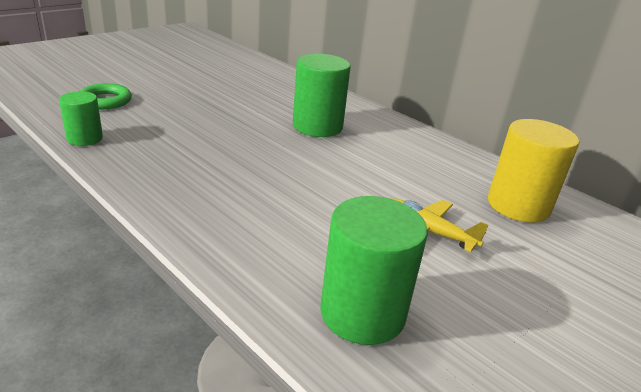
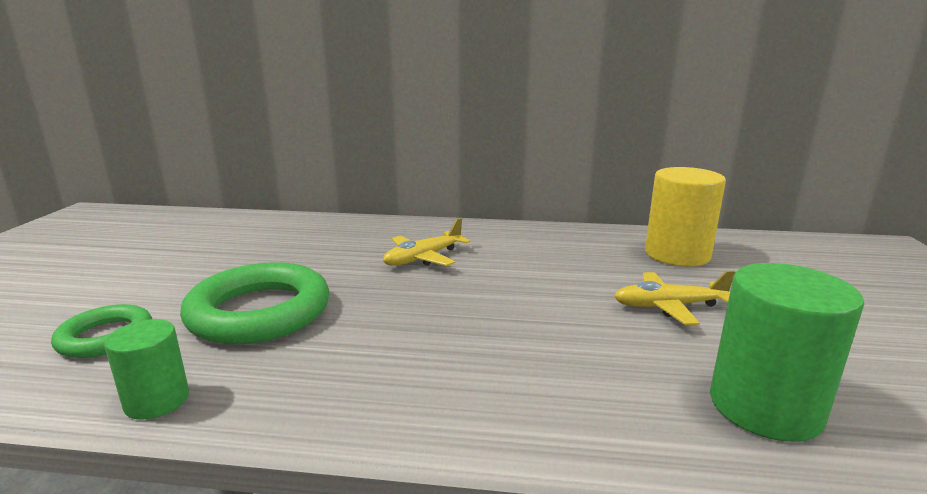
camera: 35 degrees left, 10 degrees down
green cylinder [293,54,351,137] -> yellow plane [383,218,470,266]
none -> green ring [180,262,330,344]

